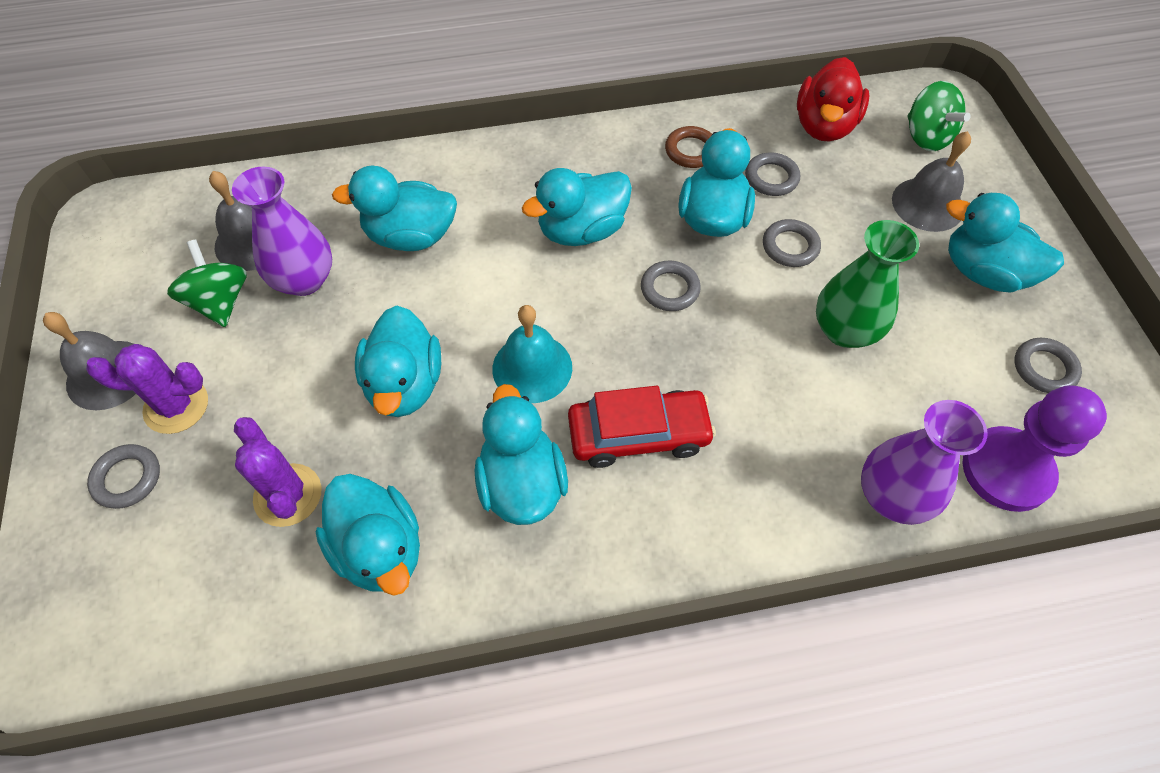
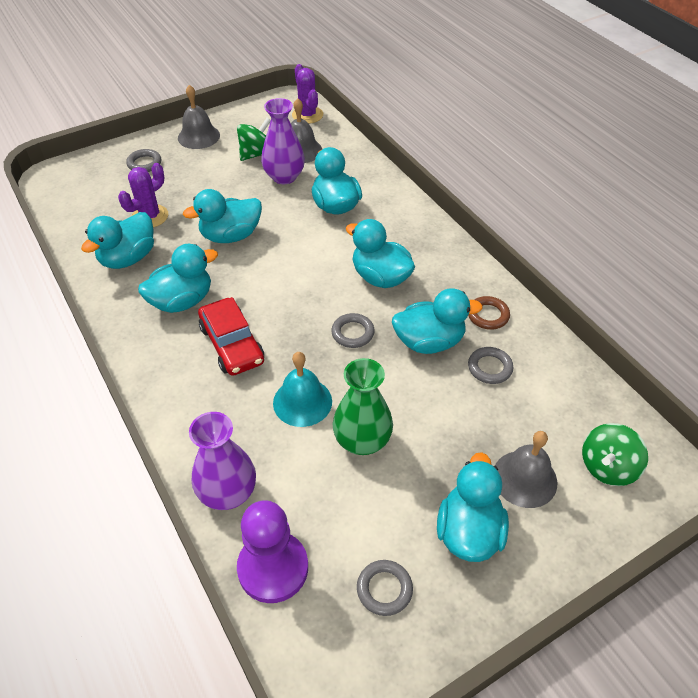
camera: 70 degrees right, 10 degrees down
purple cactus [86,344,208,434] -> purple cactus moved to [292,64,323,124]
turquoise bell [492,305,572,403] -> turquoise bell moved to [273,352,332,427]
grey ring [763,219,821,267] -> none
red duck [797,57,870,141] -> none

